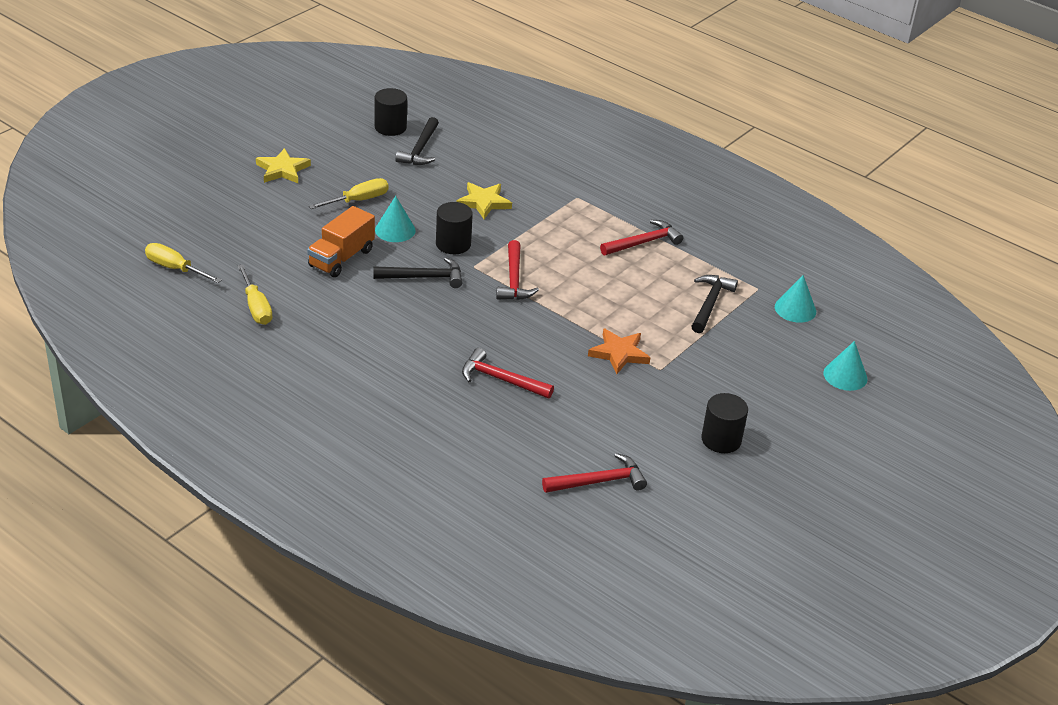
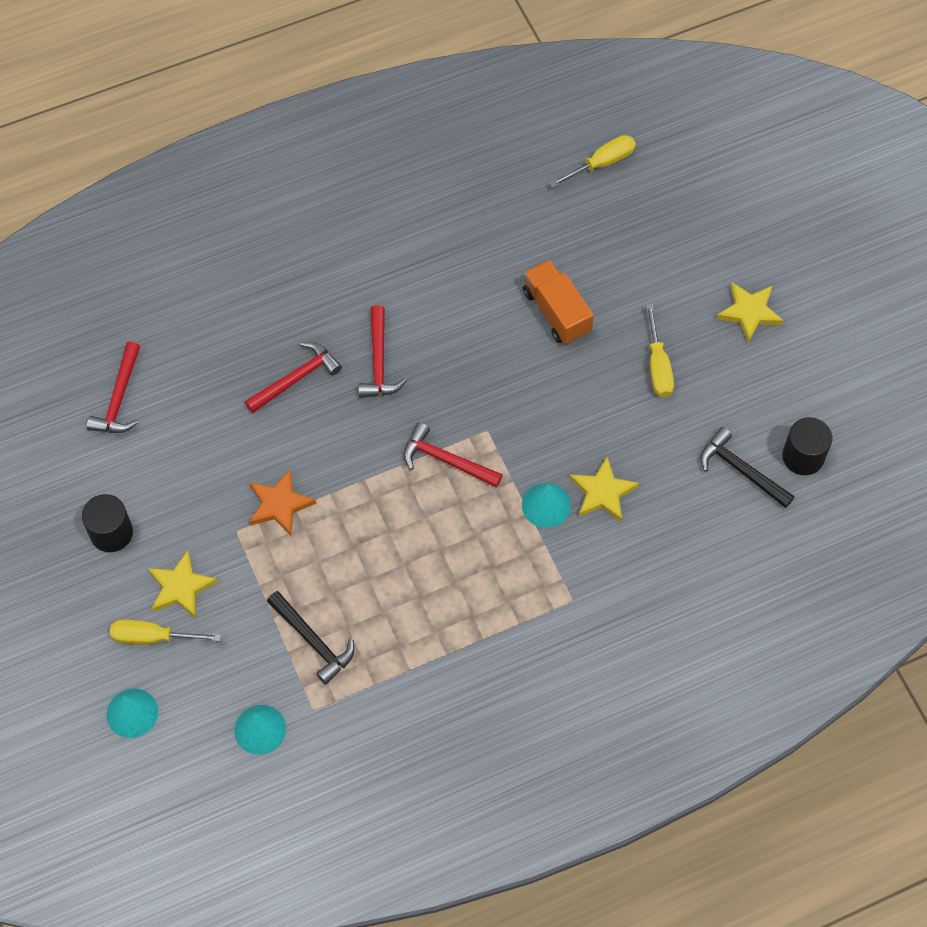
camera: 120 degrees right, 25 degrees up
yellow screwdriver [238,265,272,325] -> yellow screwdriver moved to [110,620,221,645]
black hammer [373,257,463,288] -> none
turquoise cone [375,196,416,242] -> turquoise cone moved to [522,483,571,528]
black cylinder [436,202,473,254] -> none
red hammer [600,220,683,255] -> red hammer moved to [359,305,407,398]
none -> yellow star [148,550,218,618]

